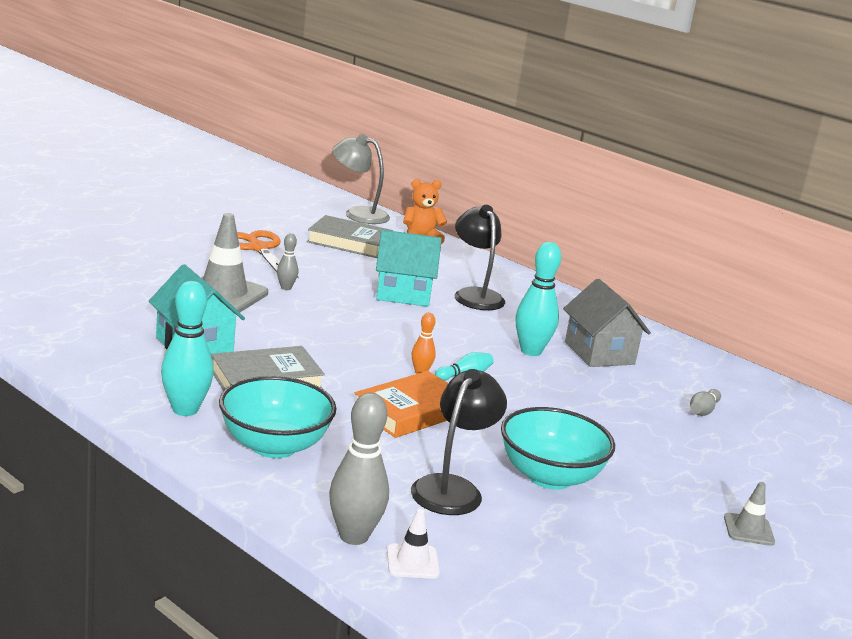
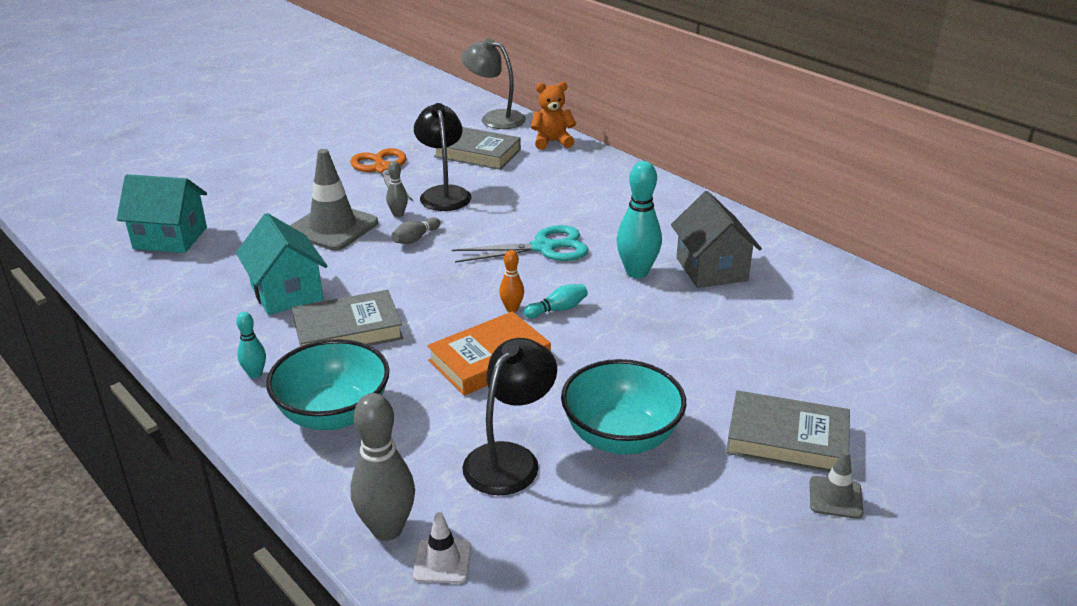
camera: 10 degrees right, 10 degrees up
turquoise bowling pin [161,281,214,416] -> turquoise bowling pin [236,312,266,378], size x0.53
turquoise house [376,230,442,307] -> turquoise house moved to [117,174,207,253]
black lamp [455,205,505,310] -> black lamp moved to [414,103,471,211]
grey bowling pin [690,389,721,416] -> grey bowling pin moved to [391,217,440,244]
none -> turquoise scissors [452,225,588,263]
none -> grey book [726,390,850,472]

